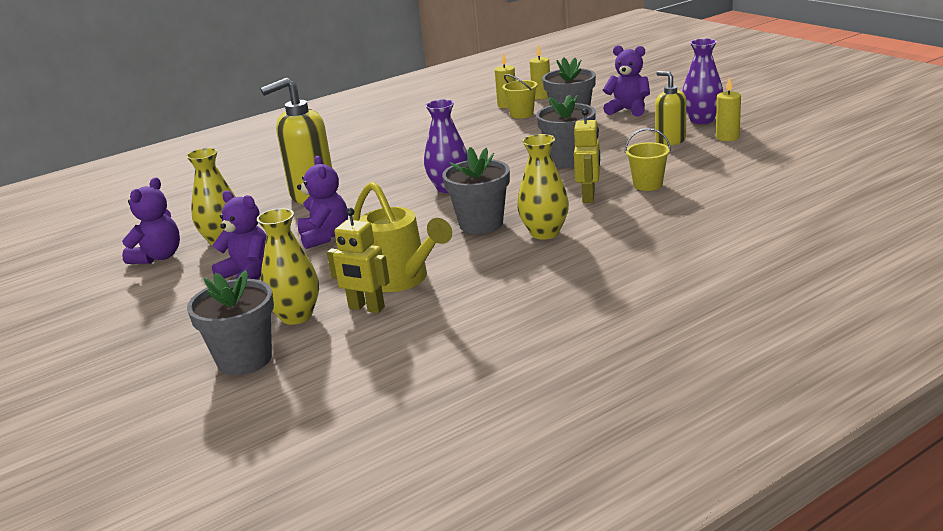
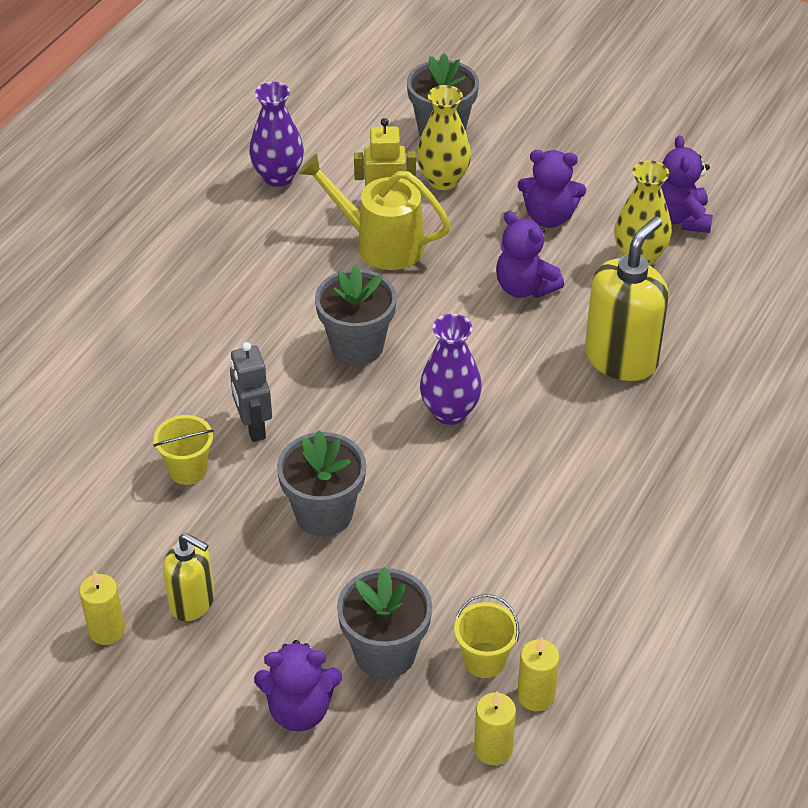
camera: 150 degrees right, 20 degrees up
yellow vase [517,134,569,240] -> none
yellow robot [574,109,600,203] -> grey robot [230,342,272,442]
purple vase [682,38,723,124] -> purple vase moved to [249,82,304,187]

